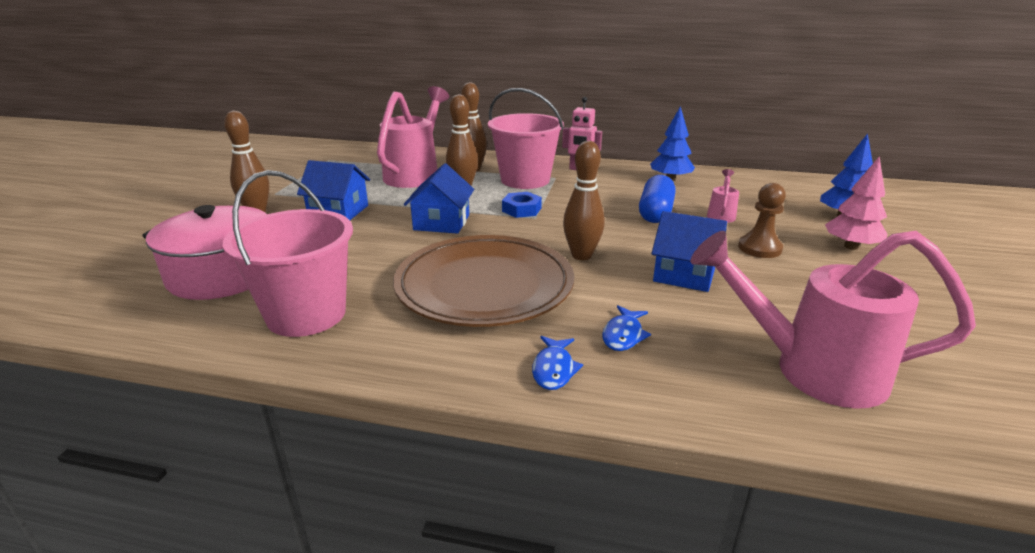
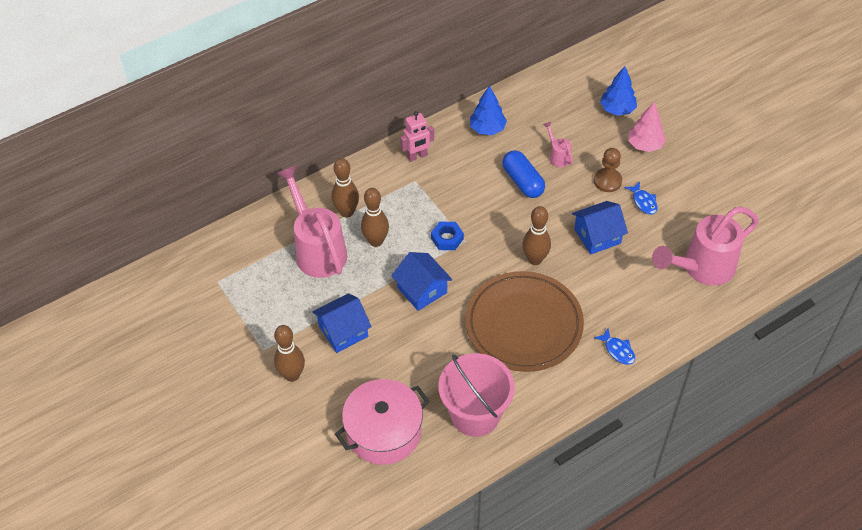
camera: 45 degrees left, 25 degrees up
pink bucket [488,88,564,189] -> none
blue fish [602,305,651,351] -> blue fish moved to [625,182,658,215]

